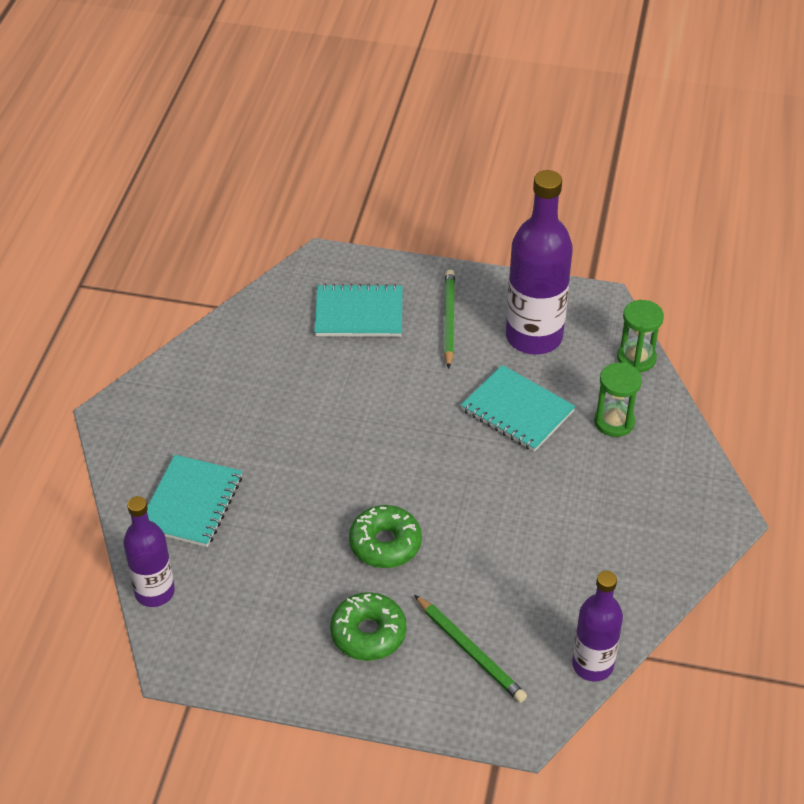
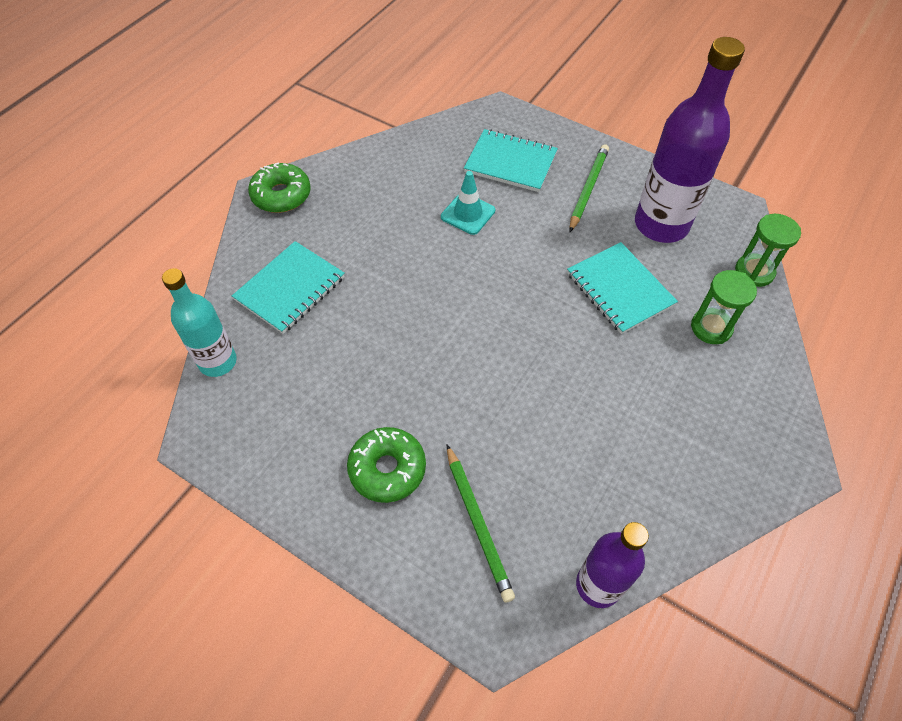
camera: 20 degrees right, 10 degrees up
purple bottle [123,496,175,607] -> turquoise bottle [162,268,237,377]
green donut [349,505,422,568] -> green donut moved to [248,163,311,213]
none -> turquoise traffic cone [441,171,495,235]

